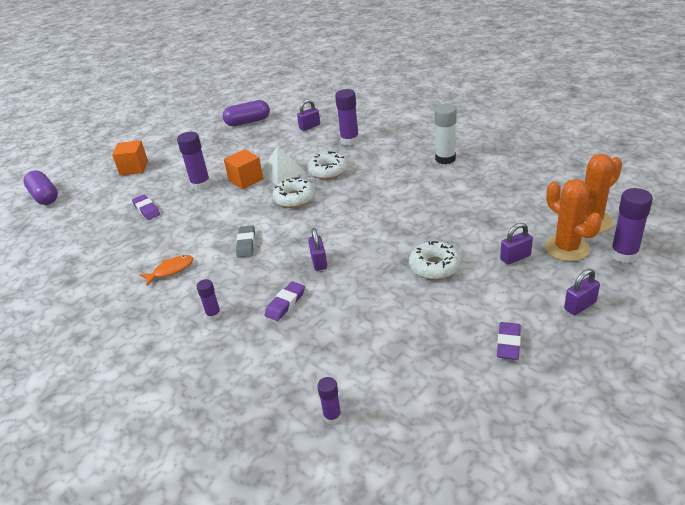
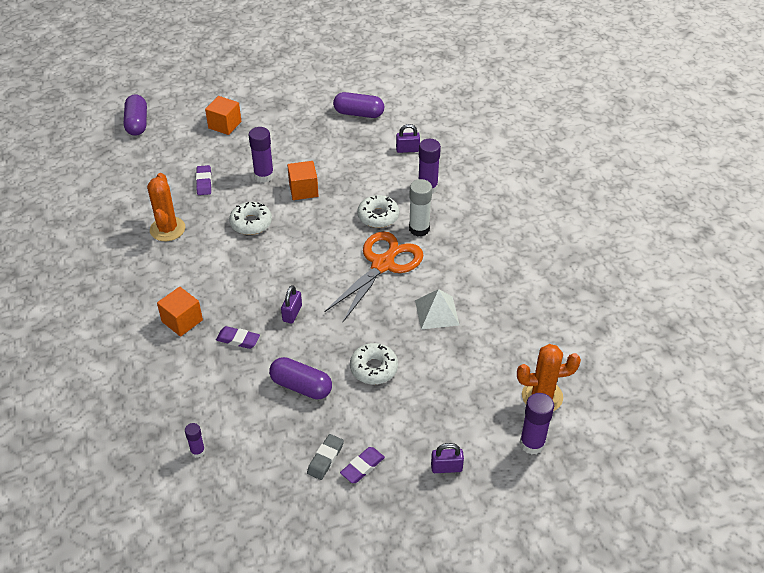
camera: 25 degrees right, 10 degrees up
orange fish [140,255,193,286] -> none
purple glue stick [197,279,221,320] -> orange cube [157,287,203,337]
grey eraser [236,225,255,258] -> grey eraser moved to [307,434,344,480]
white pyramid [262,146,305,185] -> white pyramid moved to [415,289,460,329]
purple eraser [265,281,305,321] -> purple eraser turned 45 degrees clockwise [216,326,260,349]
white donut [272,177,315,208] -> white donut moved to [229,202,272,235]
white glue stick [434,104,457,164] -> white glue stick moved to [409,179,432,237]
purple padlock [500,223,533,265] -> none
orange cactus [545,179,602,261] -> orange cactus moved to [147,173,186,241]
none -> purple capsule [269,357,332,399]
none -> orange scissors [324,232,423,322]

